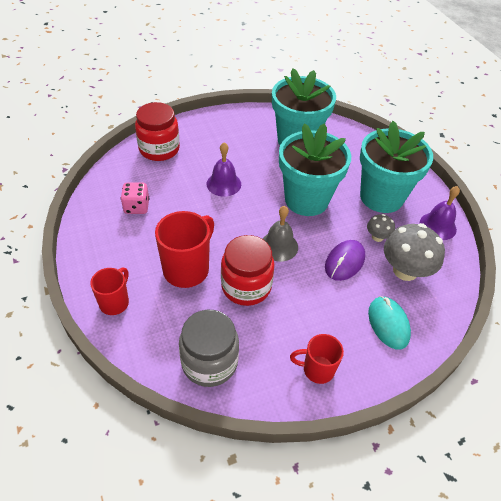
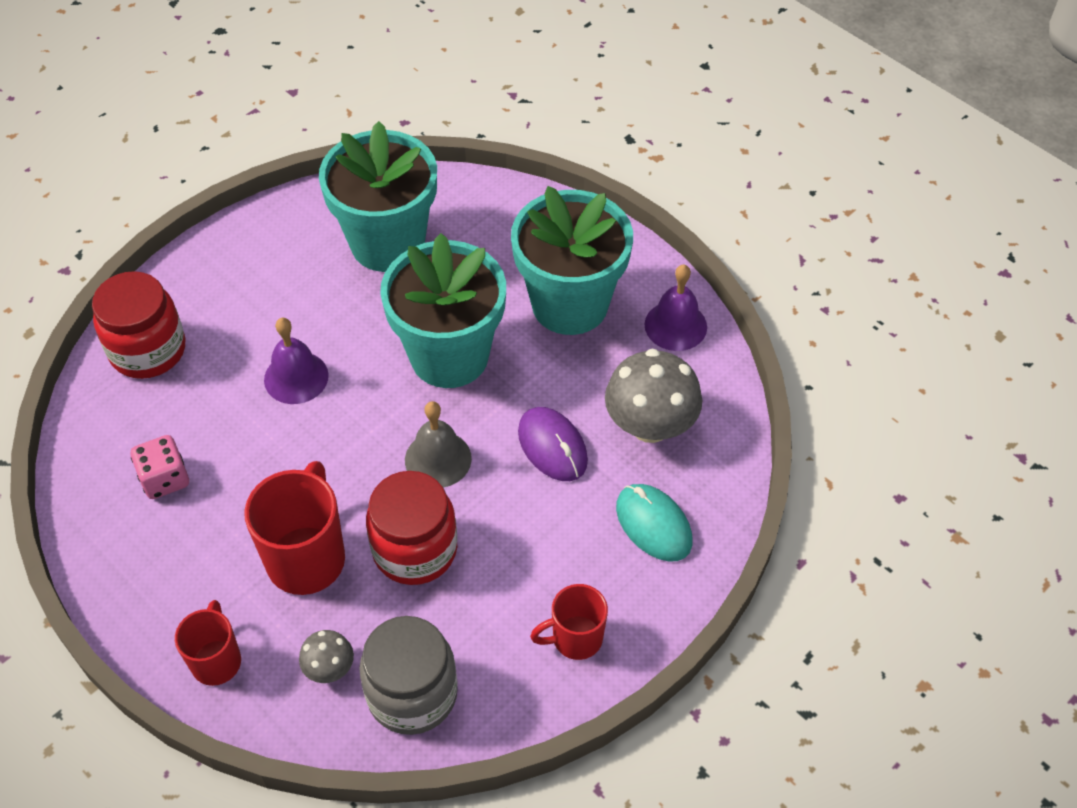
camera: 20 degrees left, 5 degrees up
purple mouse [325,240,365,281] -> purple mouse turned 45 degrees counterclockwise [518,407,588,481]
grey mushroom [367,214,395,242] -> grey mushroom moved to [299,630,354,683]

